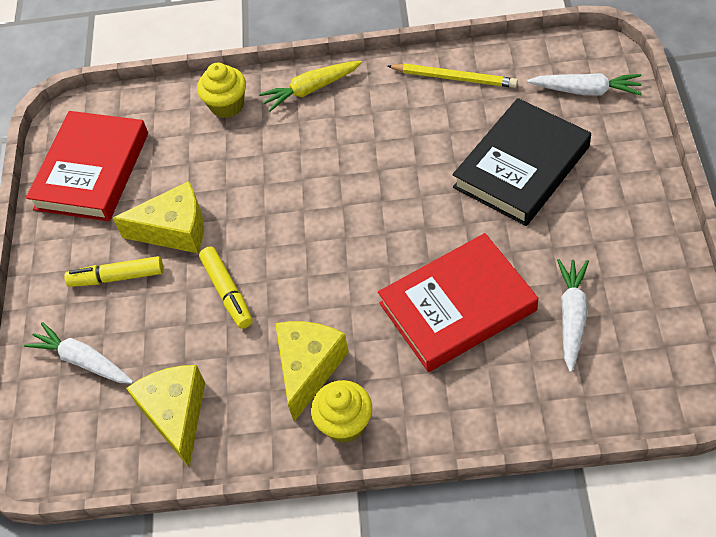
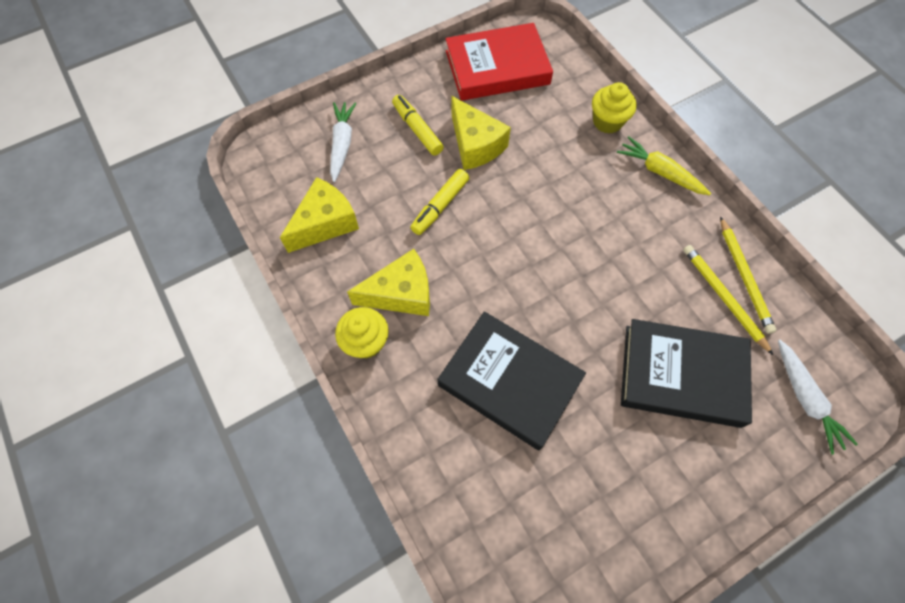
camera: 55 degrees right, 10 degrees up
red book [378,233,538,372] -> black book [437,311,586,450]
white carrot [557,259,589,372] -> none
none -> yellow pencil [683,245,773,355]

